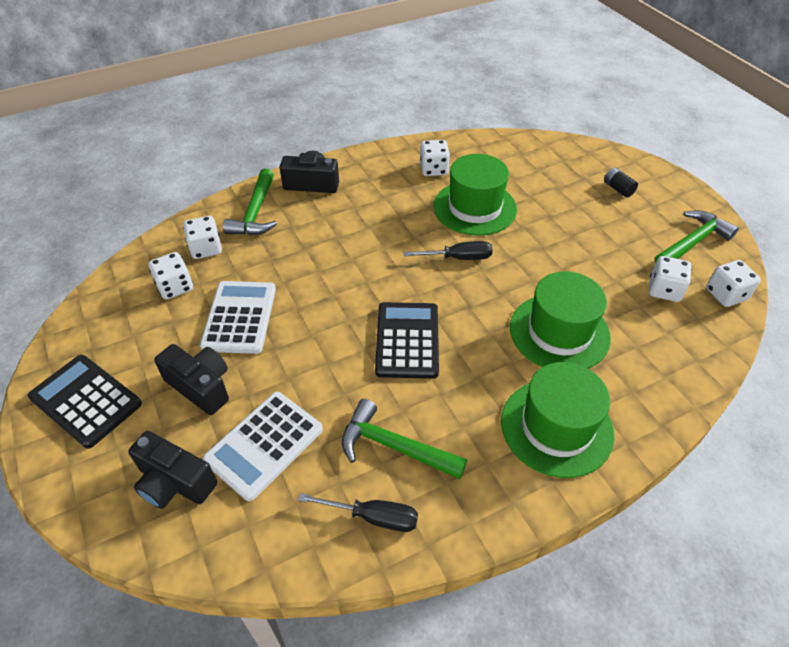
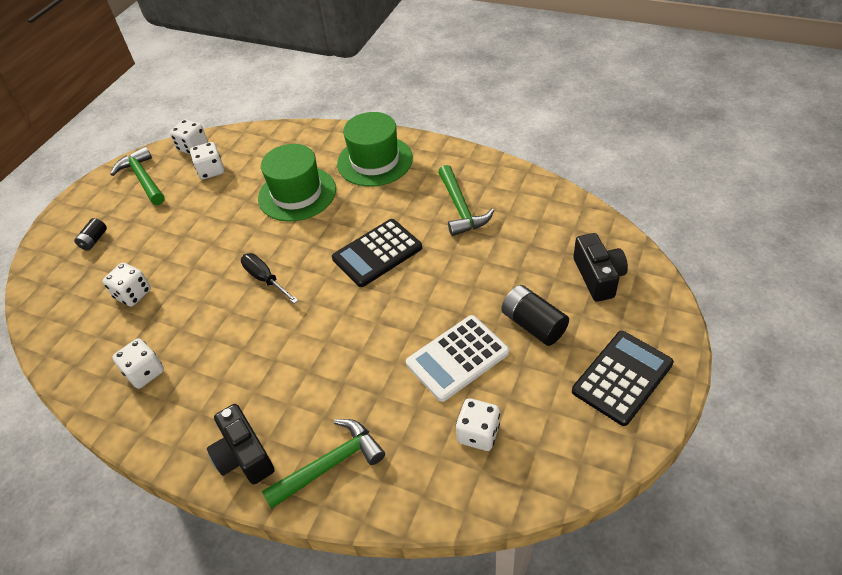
camera: 125 degrees left, 0 degrees up
black calculator [28,355,142,449] -> black calculator turned 135 degrees counterclockwise [572,331,674,426]
black camera [154,344,229,415] -> black battery [502,285,569,346]
white dice [183,216,222,259] -> white dice moved to [103,262,151,307]
white calculator [203,392,323,501] -> none
black screwdriver [298,493,418,532] -> none
green hat [434,154,517,236] -> none
green hammer [655,210,739,263] -> green hammer turned 45 degrees clockwise [110,146,165,205]

